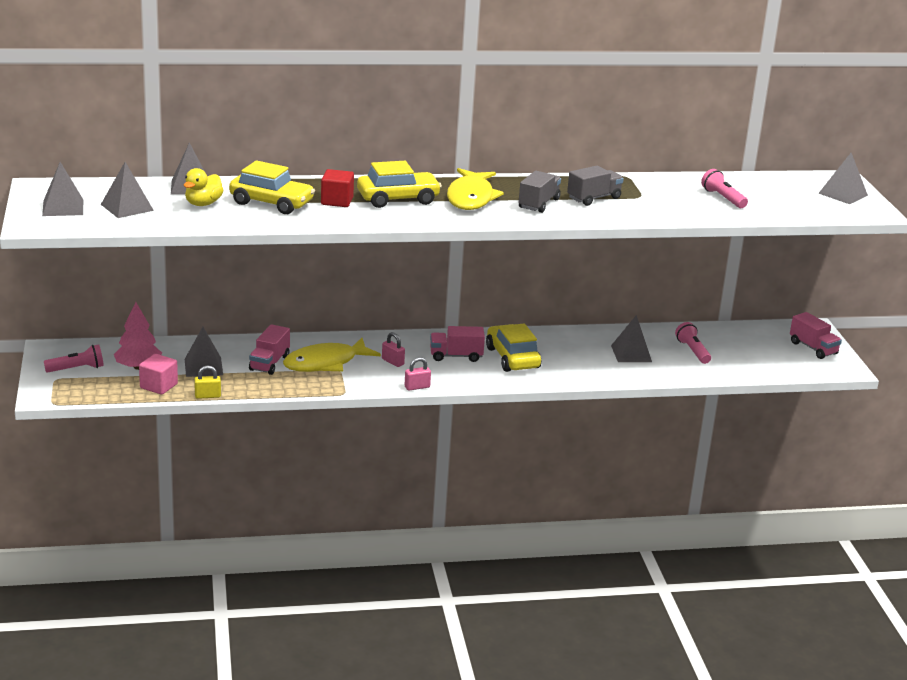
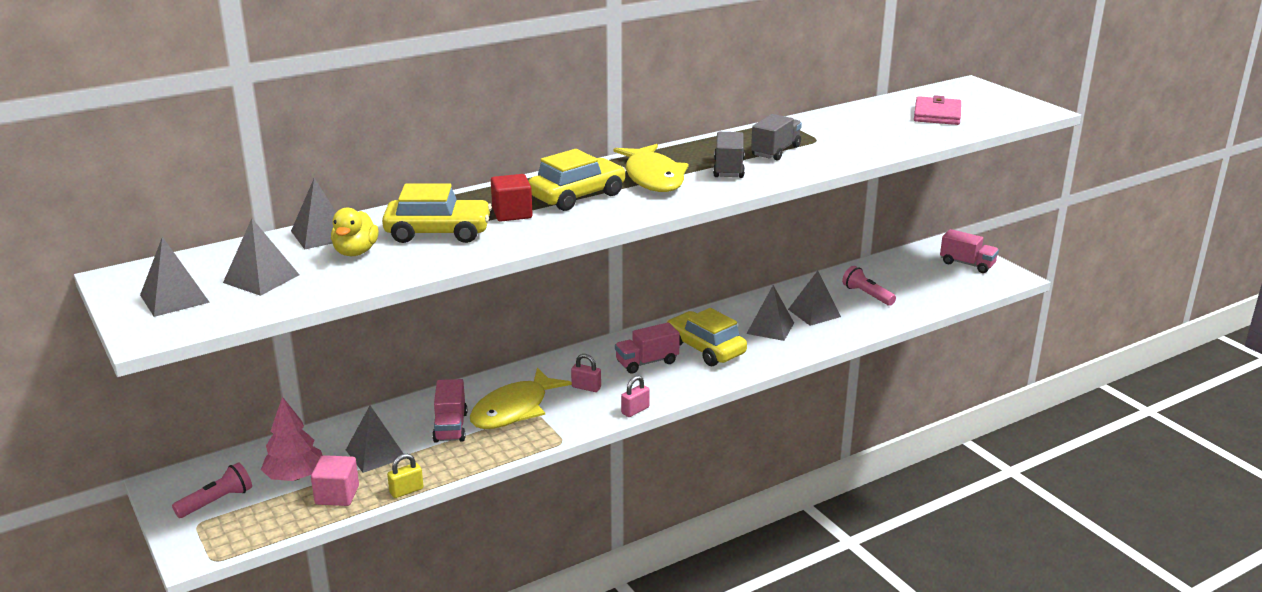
camera: 20 degrees left, 0 degrees up
pink flashlight [701,169,748,208] -> none
grey pyramid [818,153,868,204] -> grey pyramid moved to [746,285,794,341]
none -> pink wallet [914,95,961,125]

